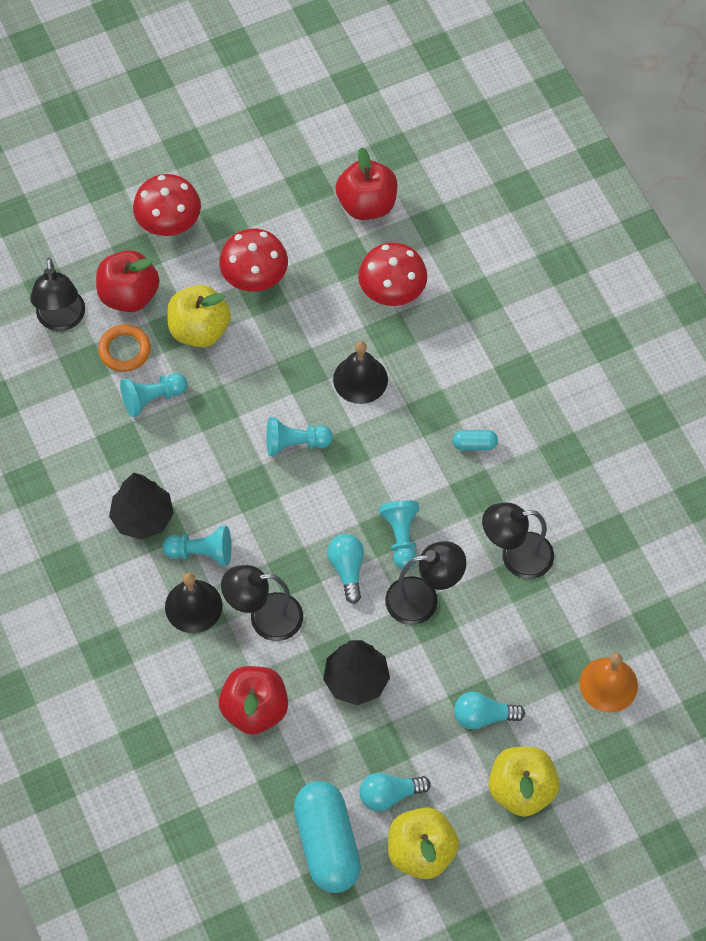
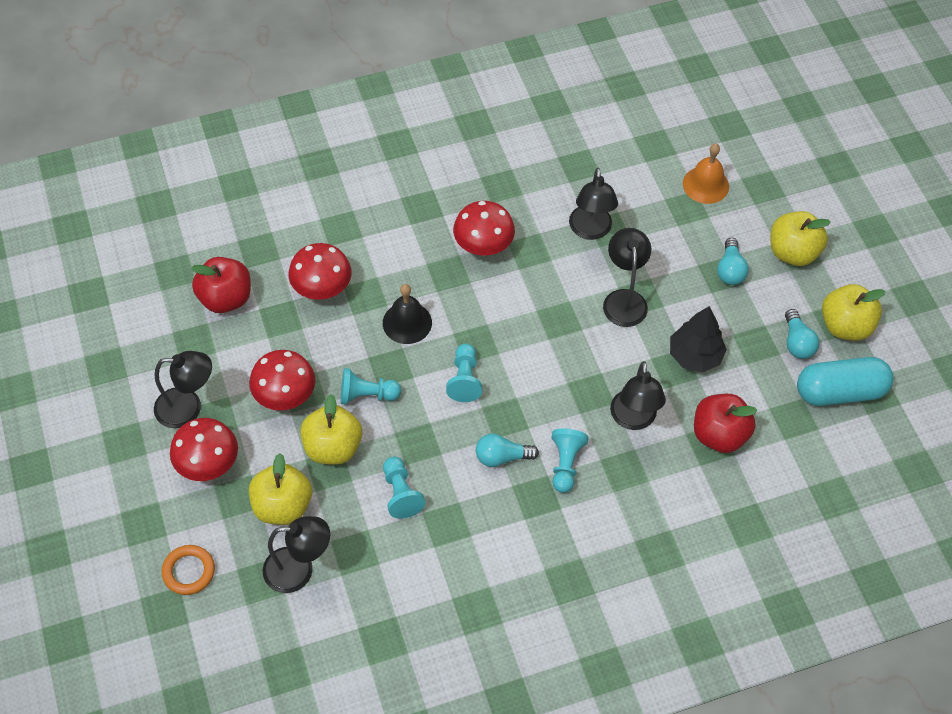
camera: 85 degrees left, 5 degrees down
red apple [96,250,159,312] -> yellow apple [249,453,312,525]
orange ring [98,324,151,372] -> orange ring moved to [162,545,215,595]
black tree [109,473,174,540] -> none
black bell [165,573,222,633] -> none
turquoise light bulb [327,534,364,604] -> turquoise light bulb moved to [476,434,539,467]
turquoise pawn [379,500,419,569] -> turquoise pawn moved to [341,368,401,405]
turquoise capsule [453,430,498,450] -> red mushroom [453,201,515,256]
none -> black lamp [154,351,212,428]

